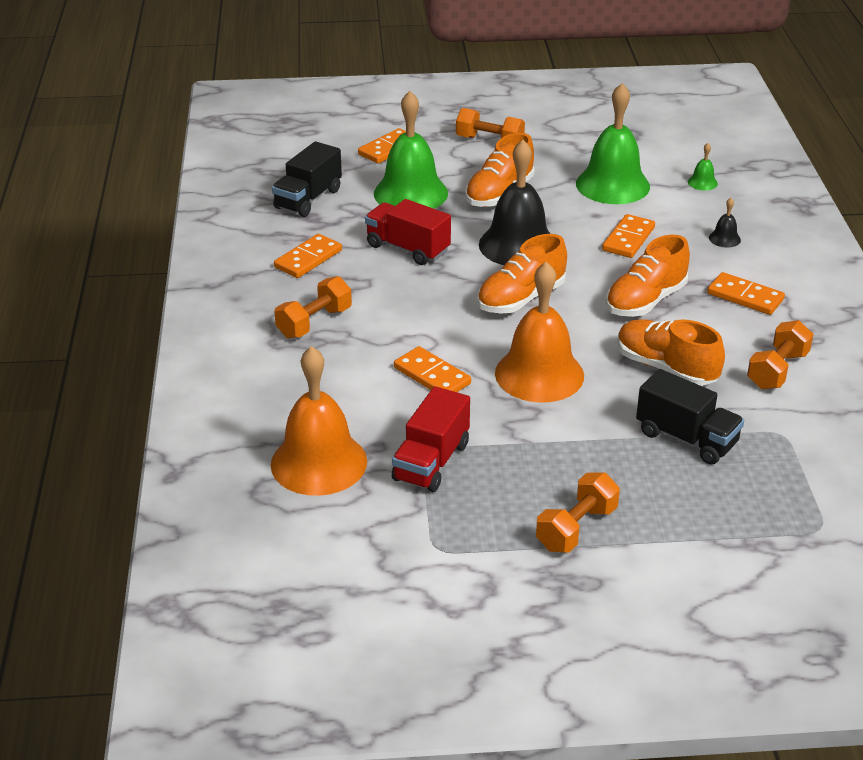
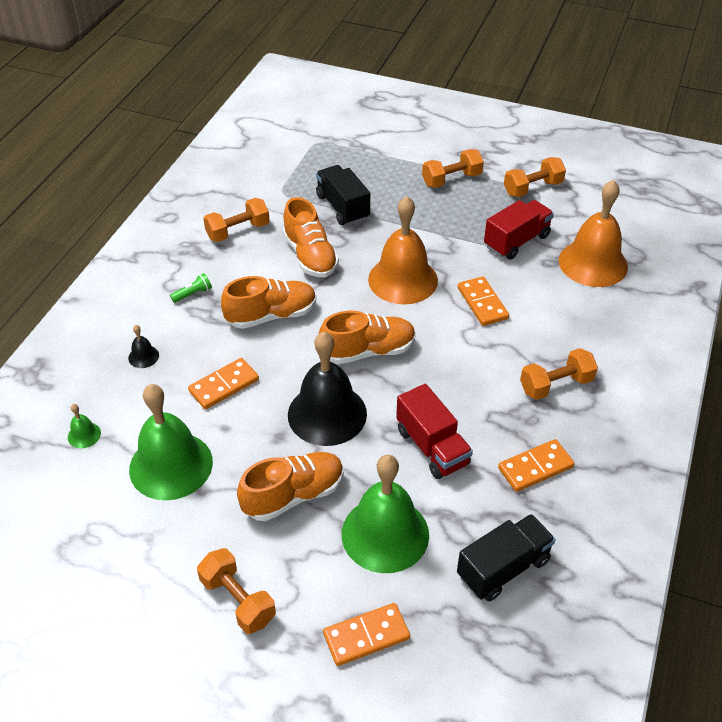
camera: 155 degrees left, 10 degrees up
orange domino [707,272,785,315] -> green flashlight [170,273,212,303]
none -> orange dumbbell [504,157,566,197]

